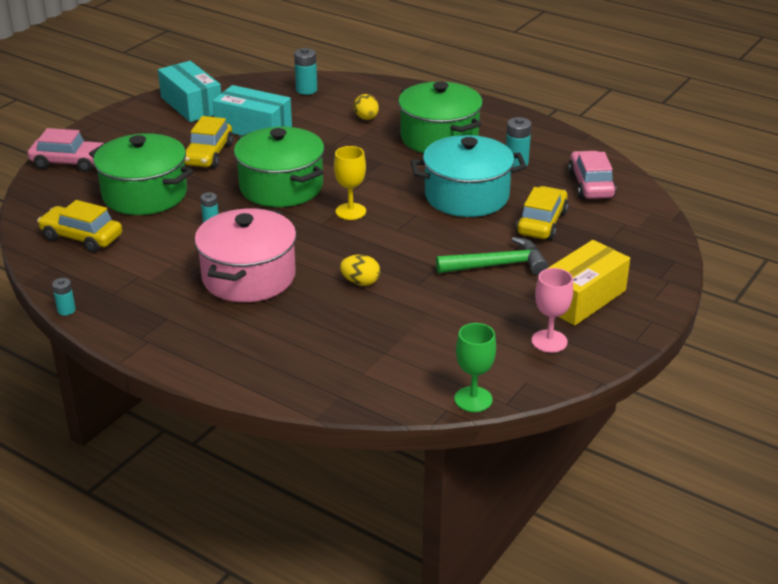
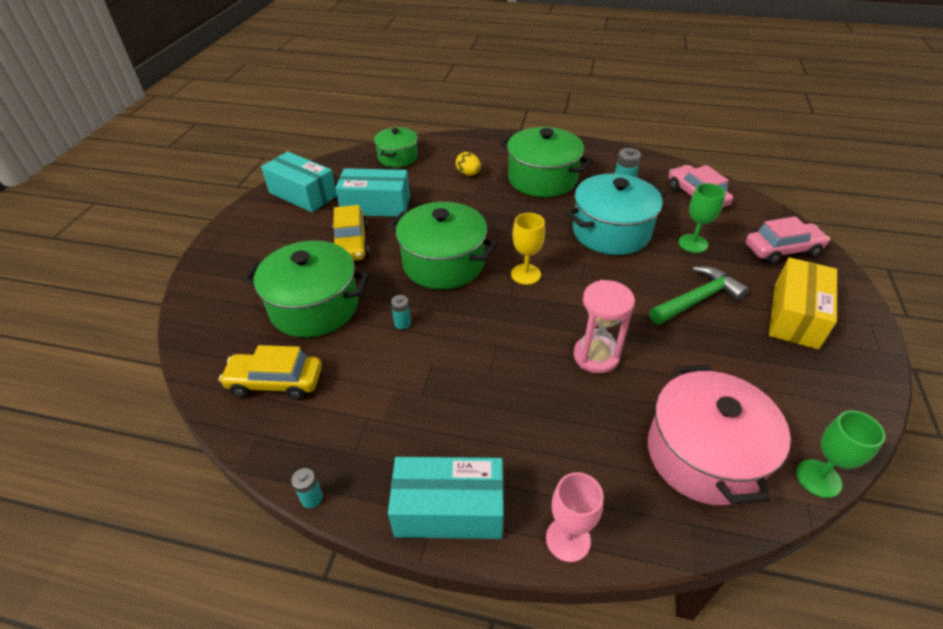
camera: 20 degrees left, 10 degrees up
pink car [28,128,104,172] -> pink car moved to [746,216,830,264]
pink pot [194,208,297,302] -> pink pot moved to [648,365,791,505]
turquoise battery [294,48,317,95] -> green pot [374,127,418,167]
yellow egg [340,254,380,286] -> pink hourglass [573,280,635,374]
yellow car [516,186,569,240] -> green goblet [679,183,726,253]
pink goblet [532,268,573,353] -> pink goblet moved to [546,472,603,562]
none -> turquoise box [388,457,504,539]

